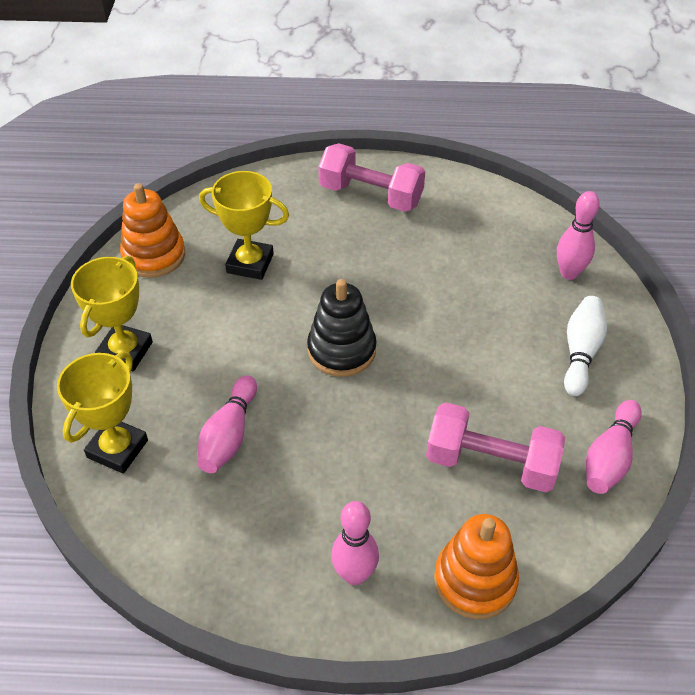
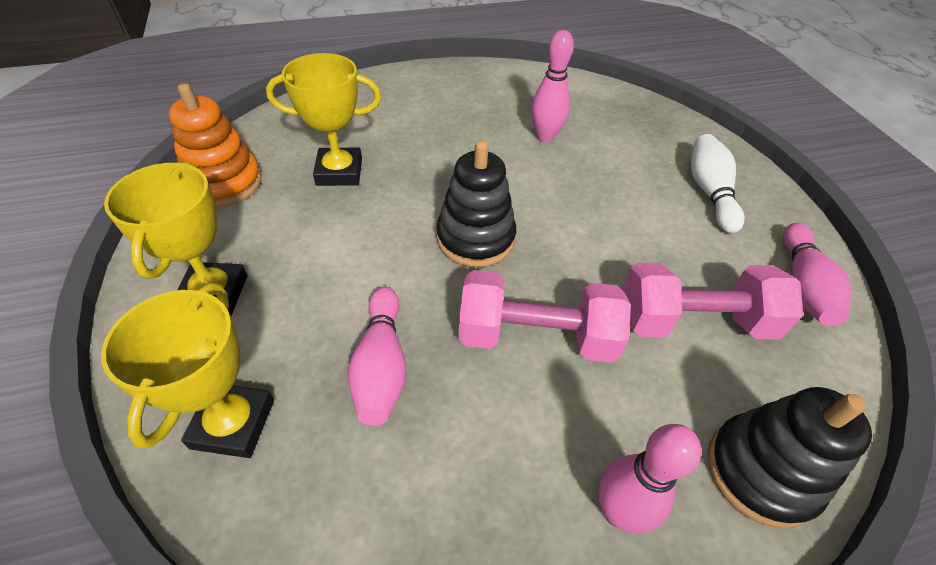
camera: 20 degrees left, 0 degrees up
pink dumbbell [318,143,425,212] -> pink dumbbell moved to [458,270,631,363]
orange stacking toy [434,514,519,619] -> black stacking toy [708,387,872,529]
pink bowling pin [557,191,600,280] -> pink bowling pin moved to [531,30,574,143]

